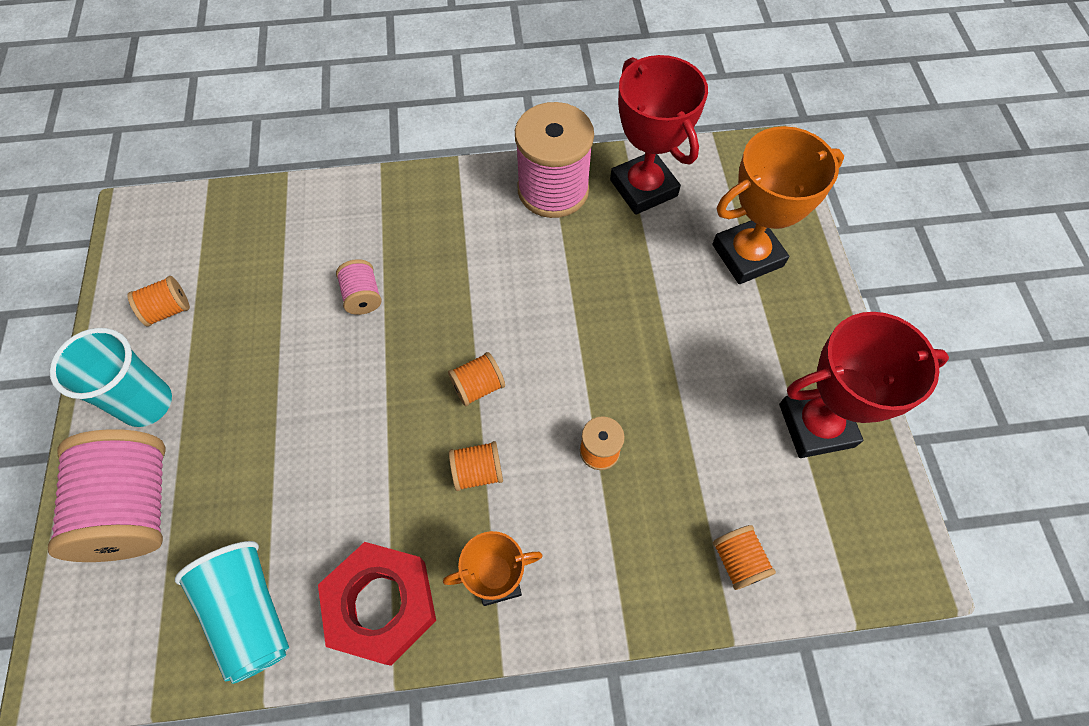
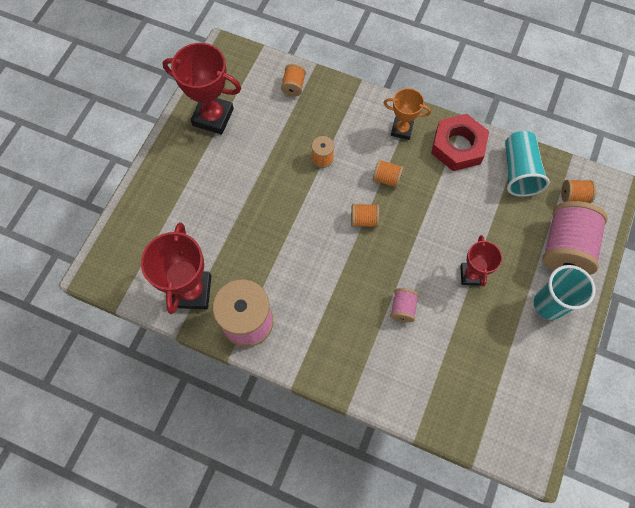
camera: 150 degrees left, 5 degrees up
orange spool [127,276,190,327] -> orange spool moved to [561,179,596,203]
orange trophy [712,126,844,284] -> none
none -> red trophy [460,235,502,286]

